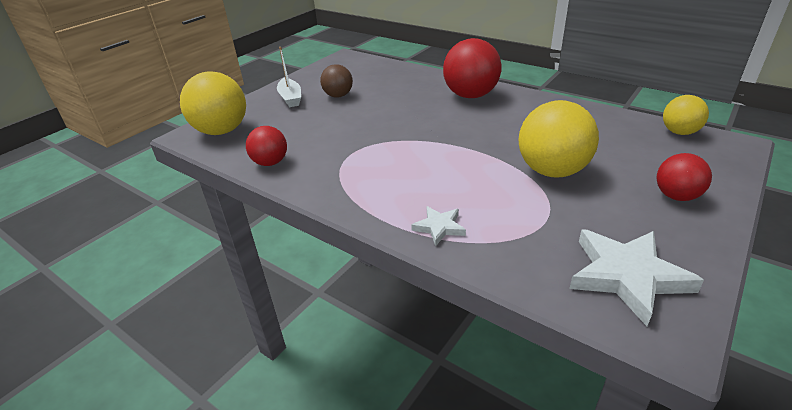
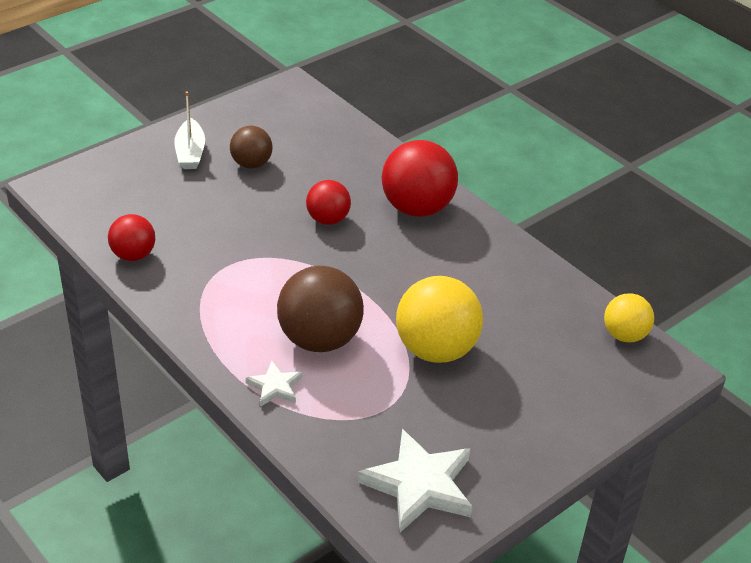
camera: 10 degrees right, 5 degrees up
yellow ball [180,71,246,135] -> none
red ball [656,153,712,201] -> red ball moved to [306,180,351,225]
none -> brown ball [277,266,364,352]

